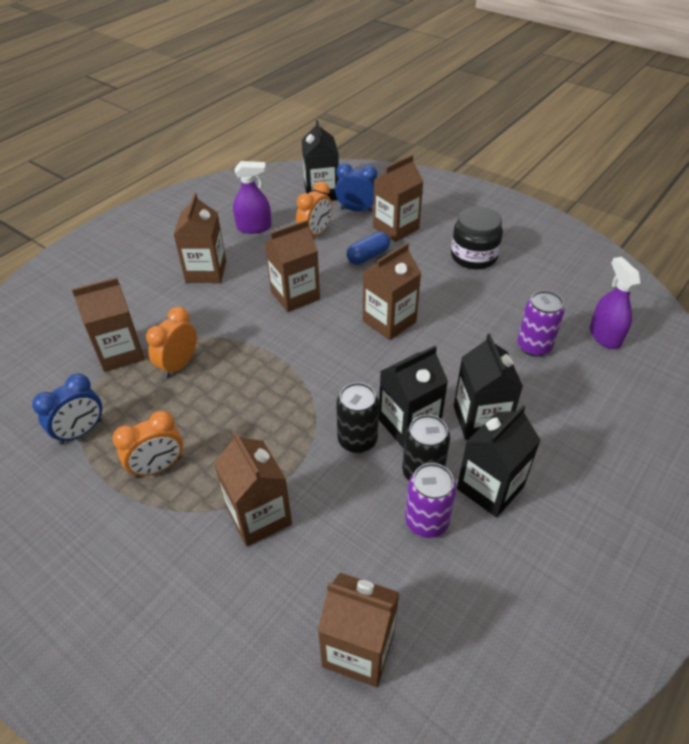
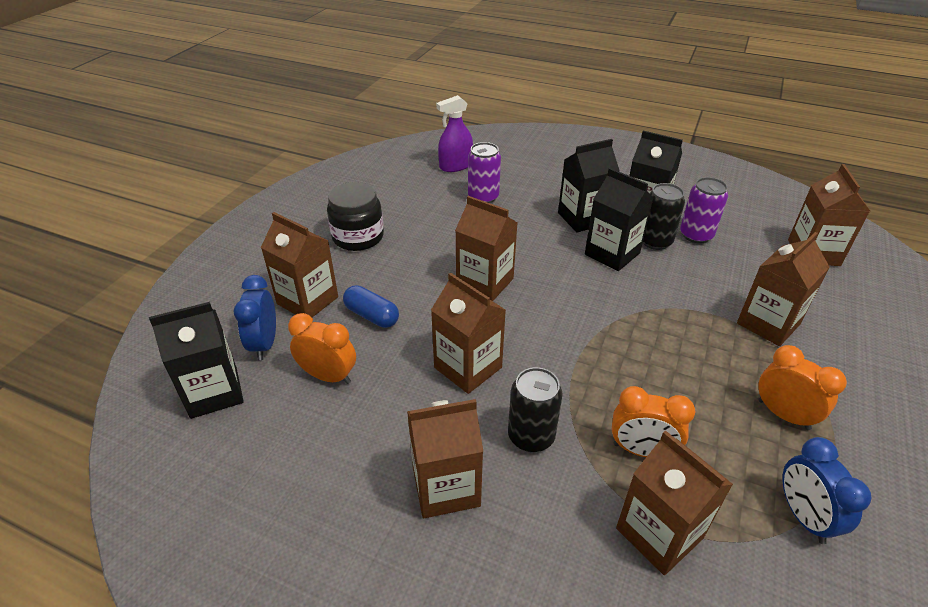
camera: 105 degrees left, 5 degrees down
blue clock [32,374,102,445] -> blue clock turned 135 degrees counterclockwise [782,437,872,544]
purple spray bottle [233,161,272,234] -> none
black can [336,382,379,453] -> black can moved to [508,367,563,452]

